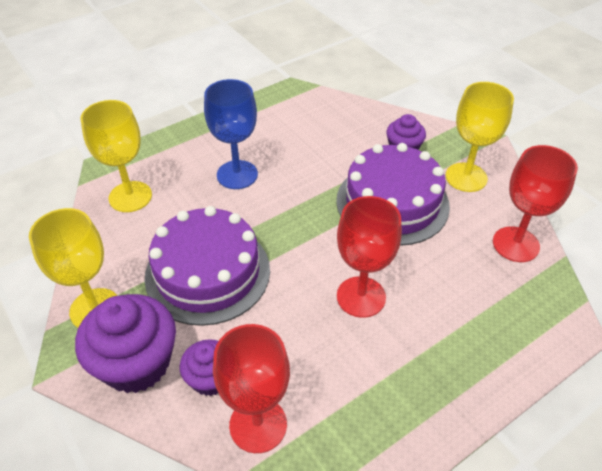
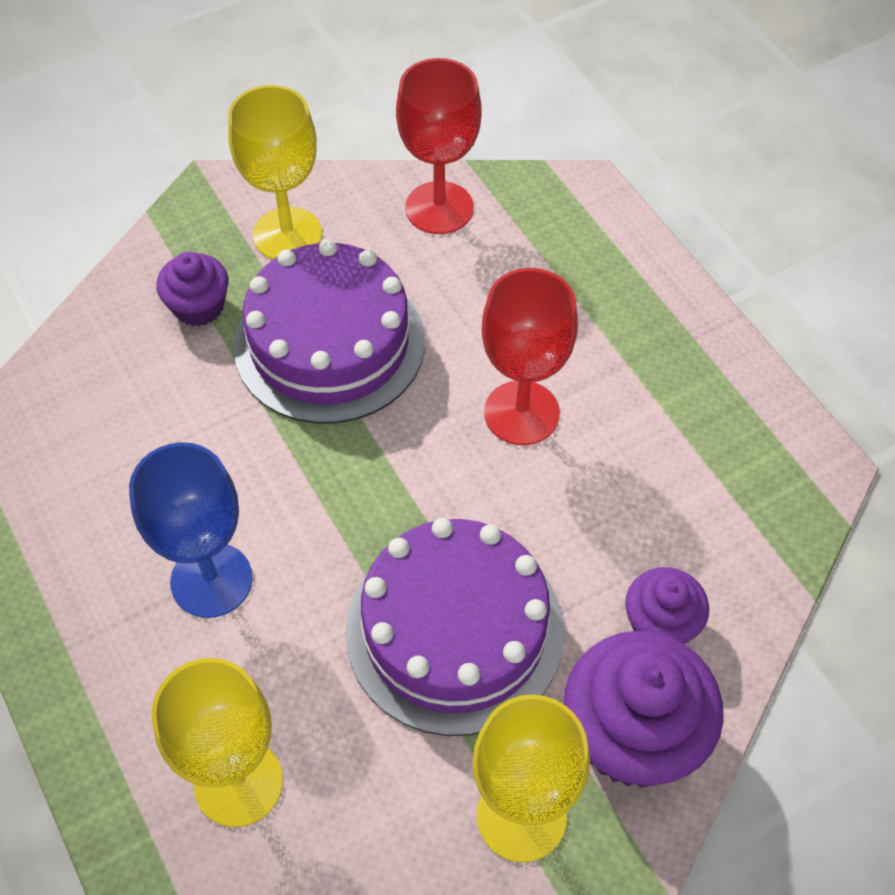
camera: 85 degrees left, 10 degrees up
red goblet [213,324,290,453] -> none

